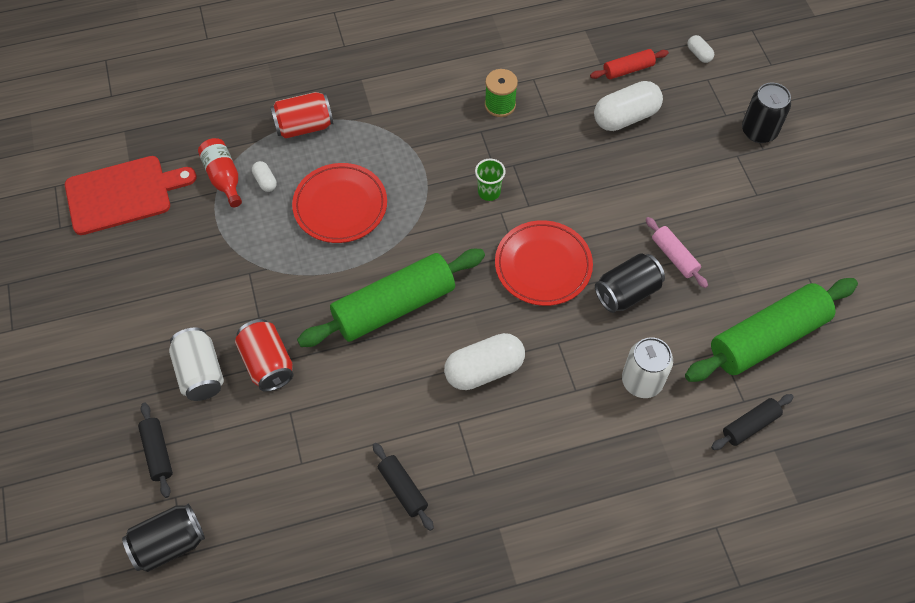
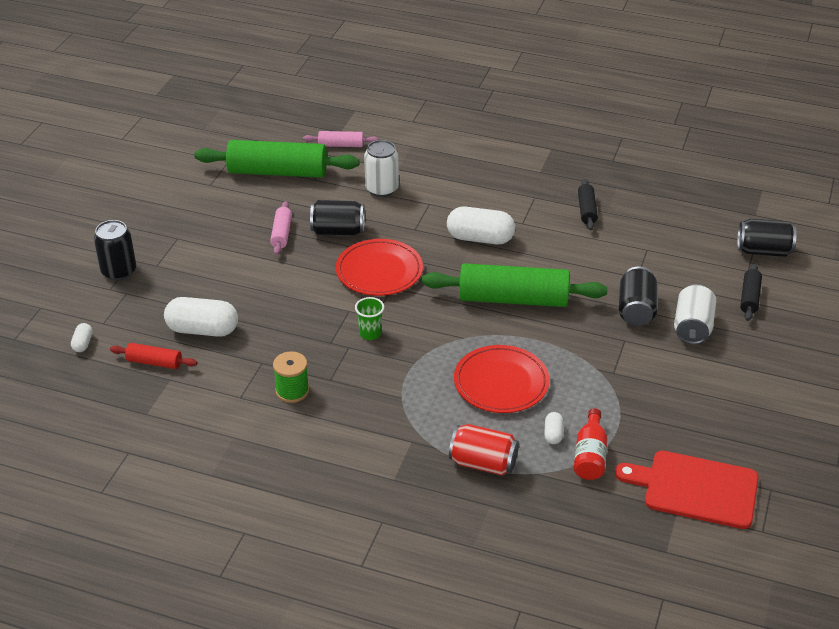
camera: 145 degrees left, 20 degrees down
red can [235,319,294,392] -> black can [619,266,658,326]
black rolling pin [711,394,794,450] -> pink rolling pin [303,131,379,147]

